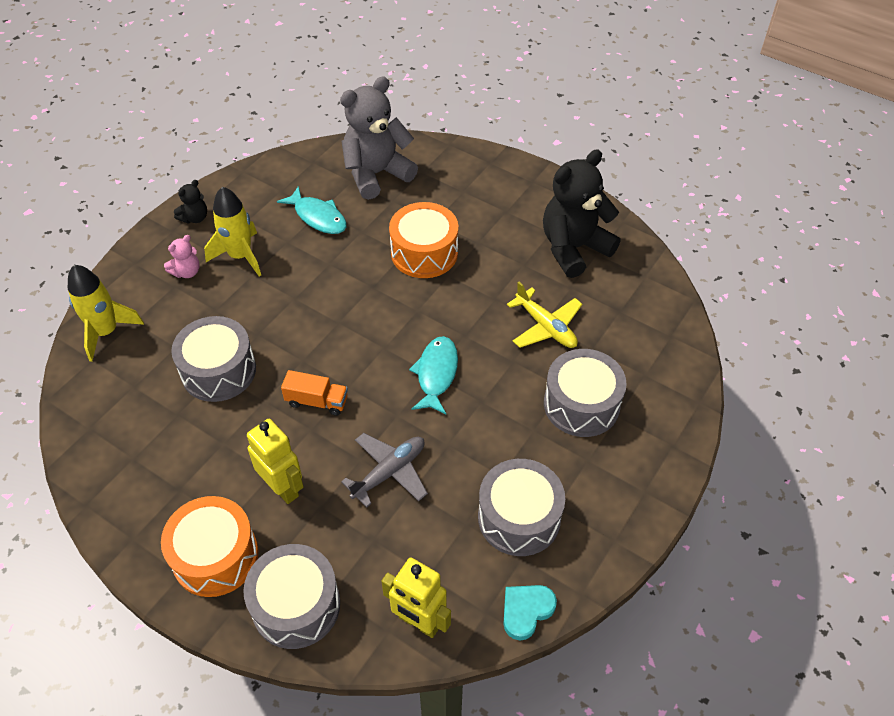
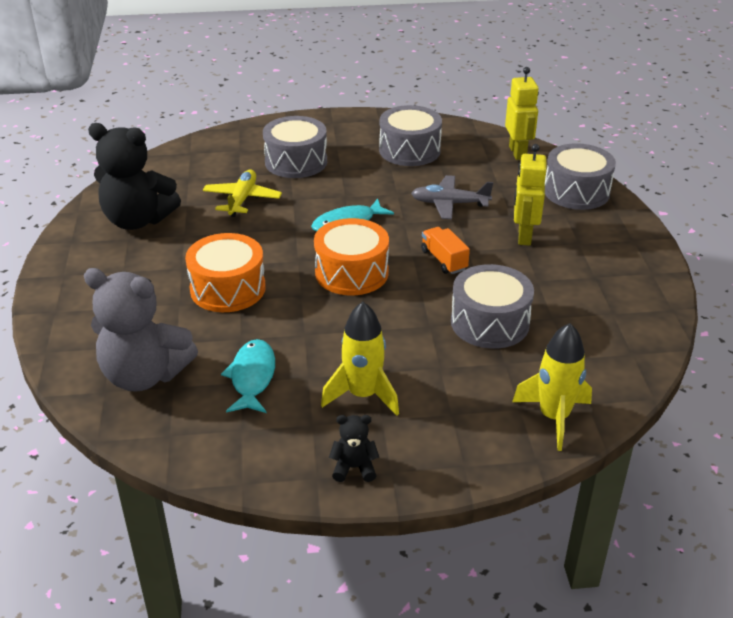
camera: 130 degrees left, 15 degrees down
orange drum [161,496,258,597] -> orange drum moved to [314,218,389,295]
pink teddy bear [164,235,200,278] -> none
turquoise heart [504,585,557,640] -> none

